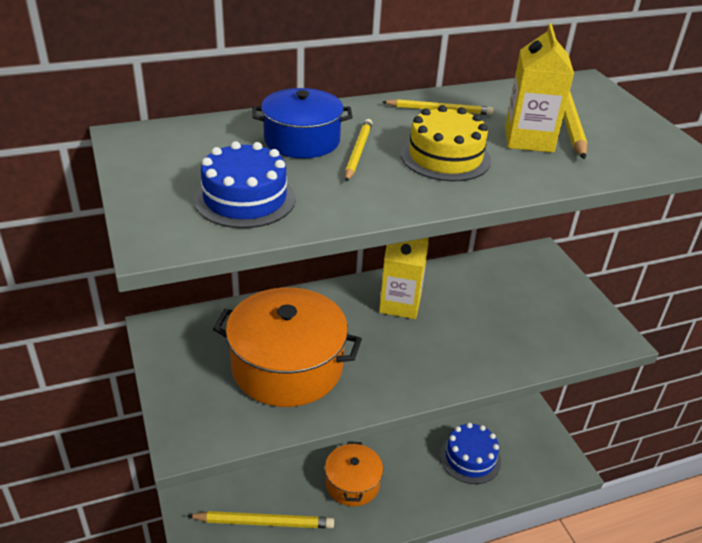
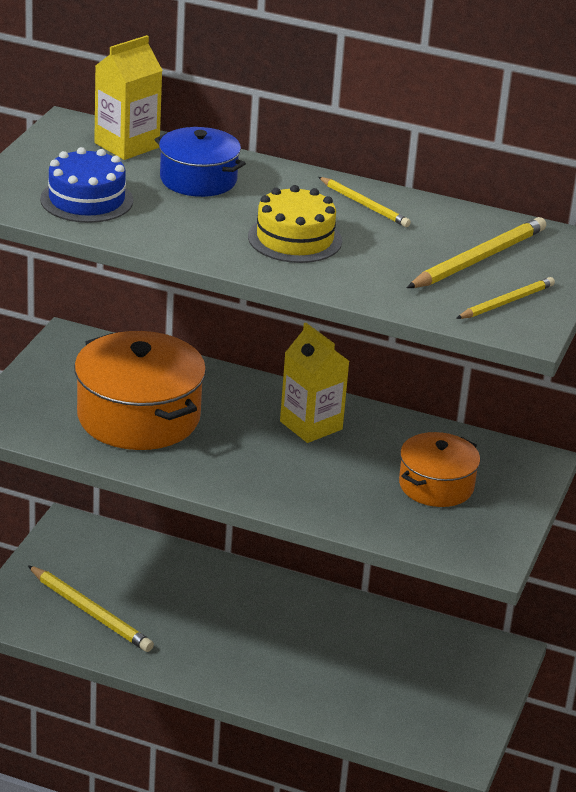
camera: 40 degrees right, 5 degrees down
orange pot [325,441,383,506] -> orange pot moved to [399,432,480,507]
yellow pencil [345,119,372,182] -> yellow pencil moved to [456,277,555,319]
blue cake [440,423,501,484] -> none
yellow carton [505,23,574,153] -> yellow carton moved to [94,35,163,160]

